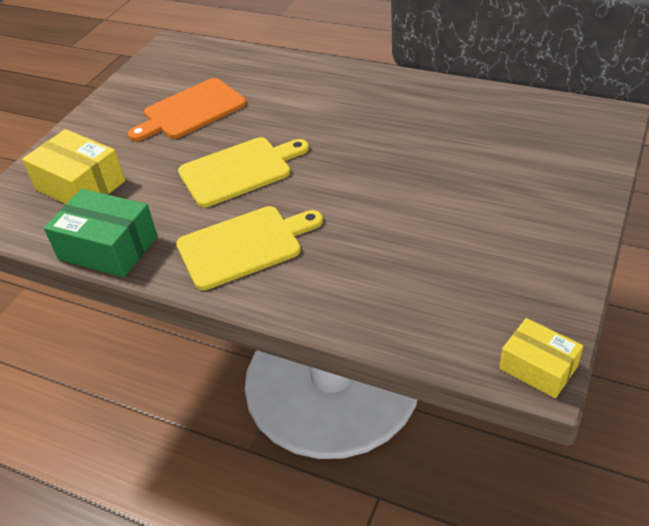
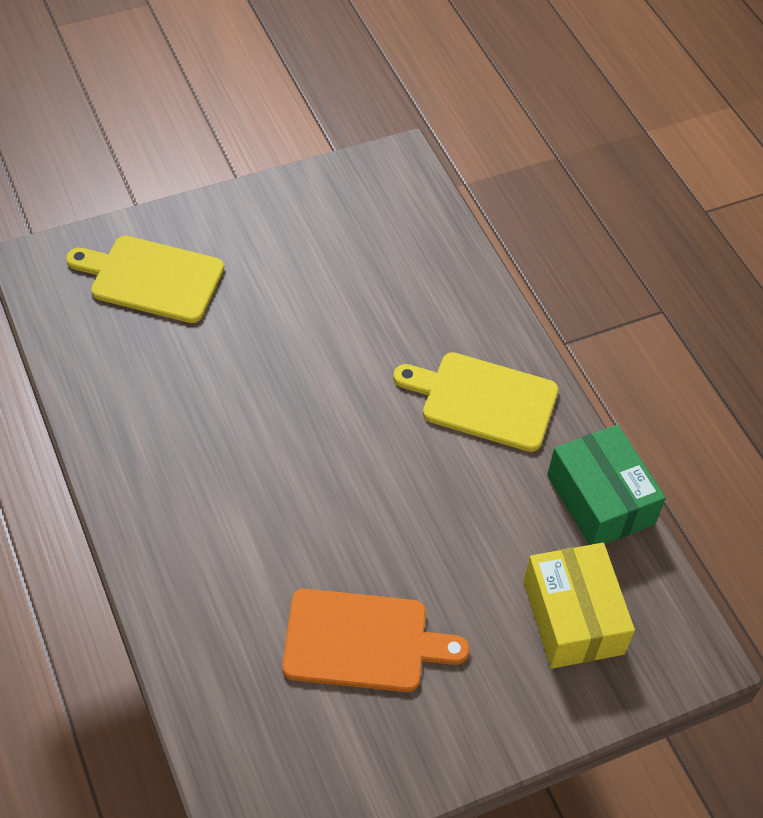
camera: 145 degrees left, 10 degrees up
yellow cutting board [178,137,309,207] -> yellow cutting board moved to [66,236,224,323]
yellow box [499,318,583,398] -> none

